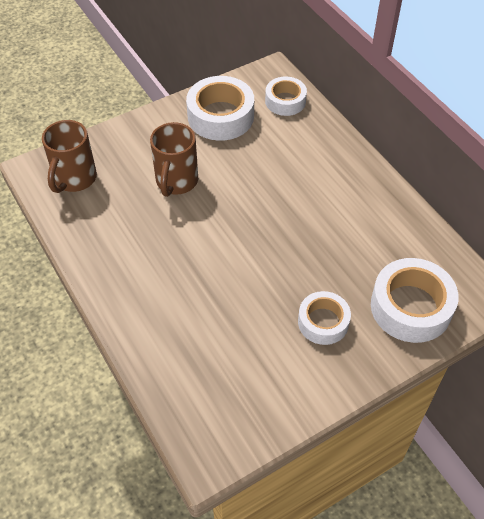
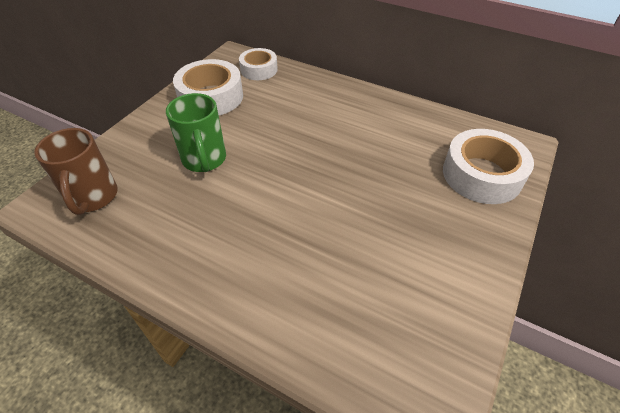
camera: 30 degrees left, 5 degrees down
brown mug [150,122,198,197] -> green mug [166,93,226,172]
white tape [298,291,351,345] -> none

